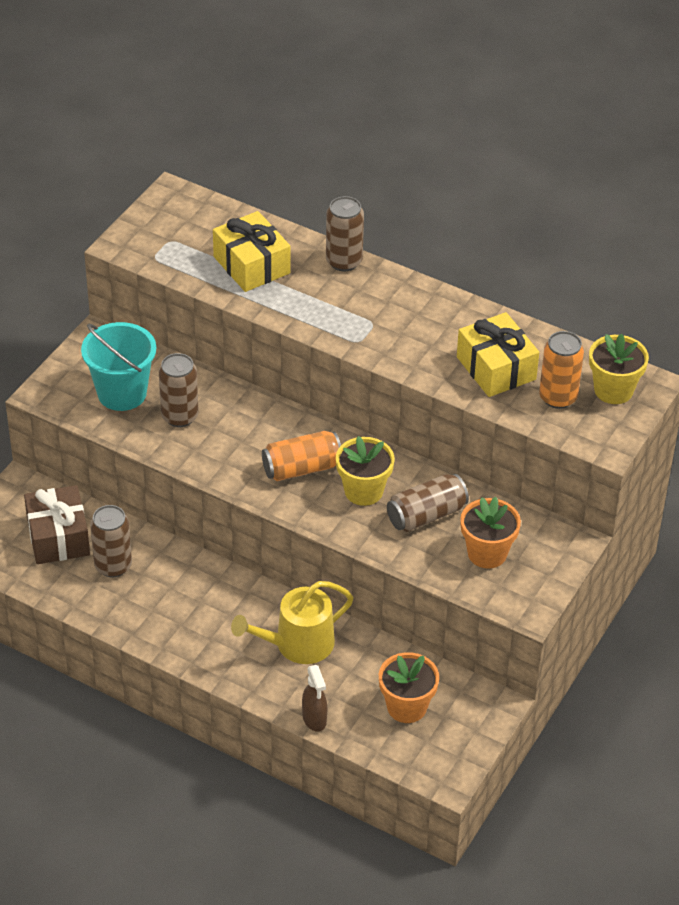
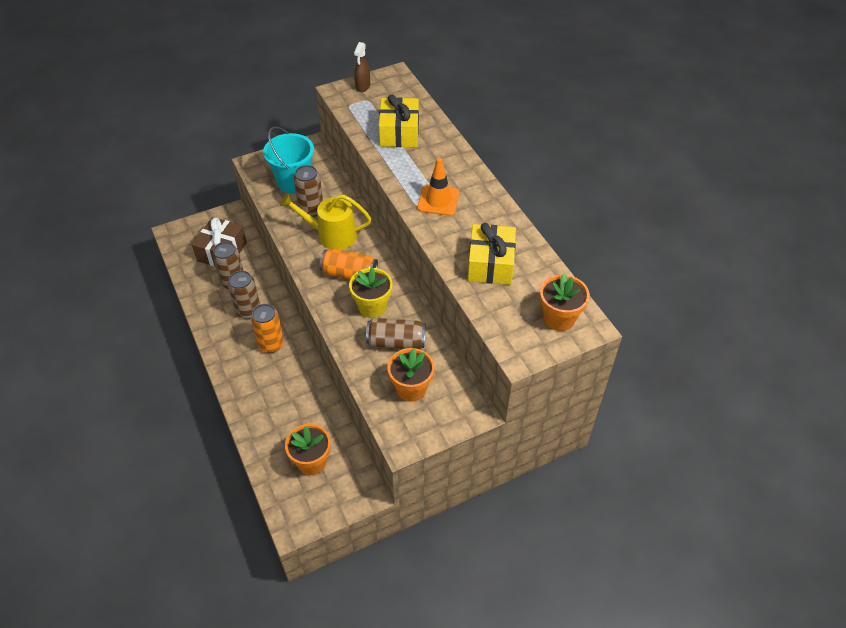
camera: 35 degrees right, 5 degrees up
yellow watering can [231,581,354,664] -> yellow watering can moved to [280,193,371,250]
brown spray bottle [302,665,327,732] -> brown spray bottle moved to [354,42,370,92]
brown can [326,196,364,271] -> brown can moved to [228,270,260,319]
orange can [539,331,584,409] -> orange can moved to [251,304,284,353]
yellow flower pot [589,334,649,404] -> orange flower pot [540,273,590,331]
none -> orange traffic cone [417,158,460,216]

